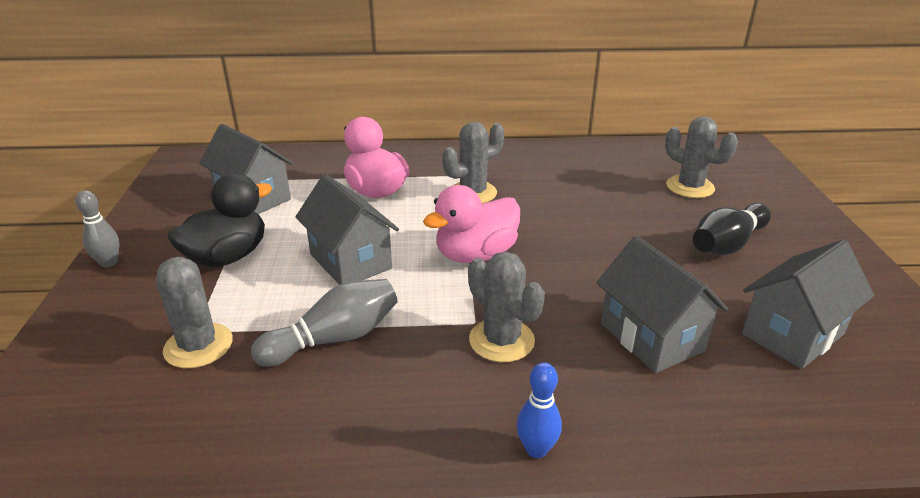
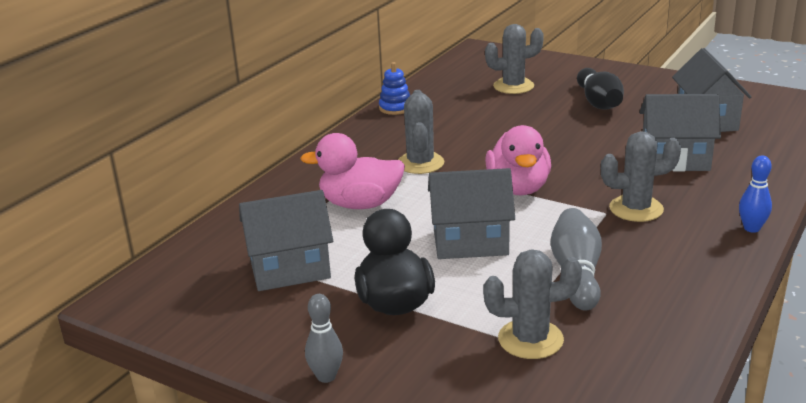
camera: 55 degrees left, 5 degrees down
none -> blue stacking toy [379,62,410,115]

